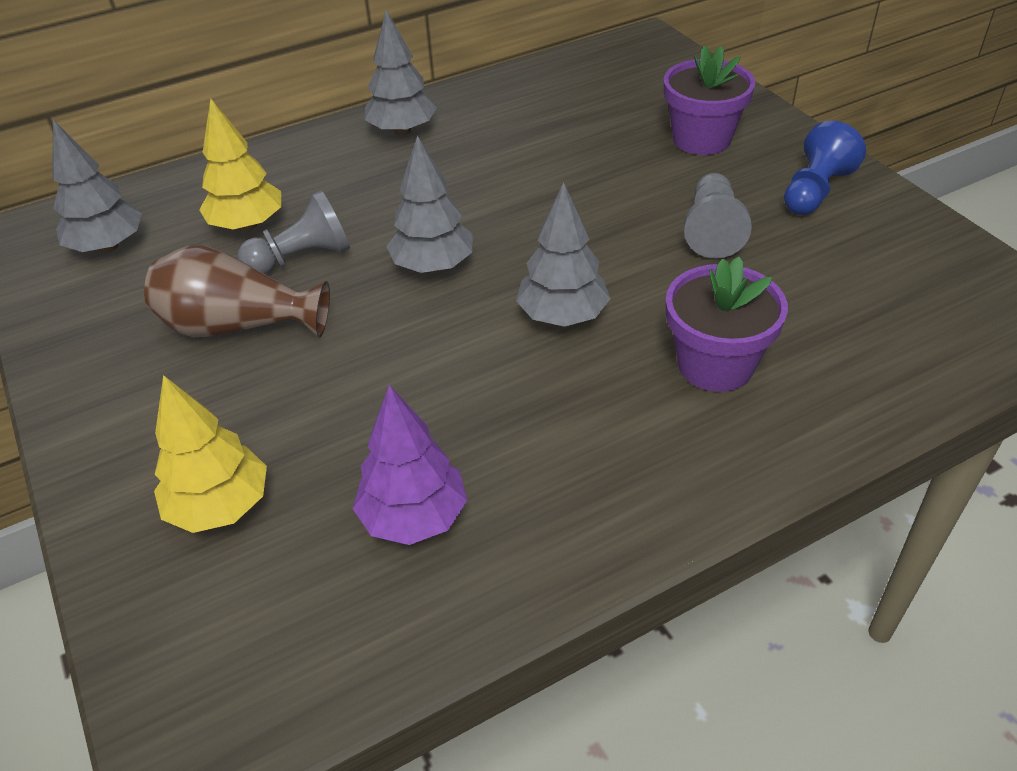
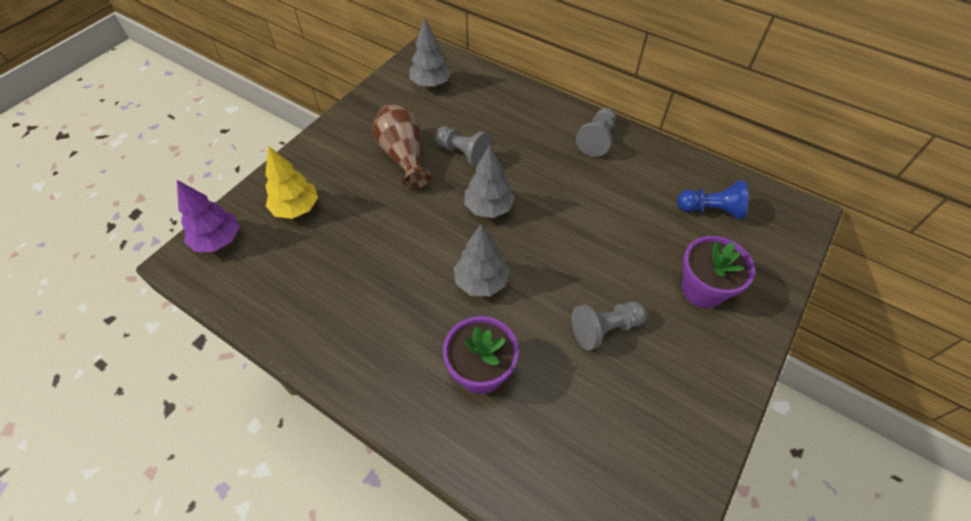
camera: 60 degrees right, 10 degrees up
yellow tree [199,99,281,231] -> none
purple tree [352,385,468,545] -> purple tree moved to [177,180,240,252]
grey tree [365,9,437,136] -> grey pawn [576,108,616,157]
blue pawn [784,120,866,215] -> blue pawn moved to [677,180,748,219]

